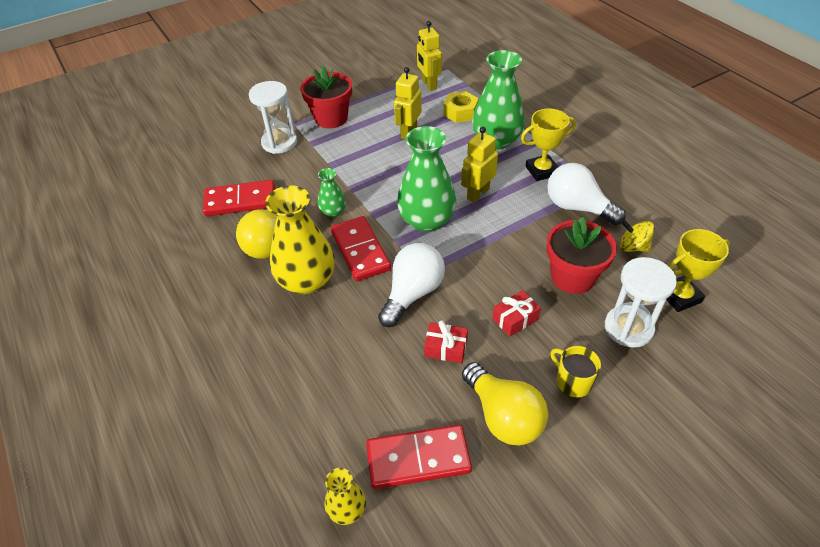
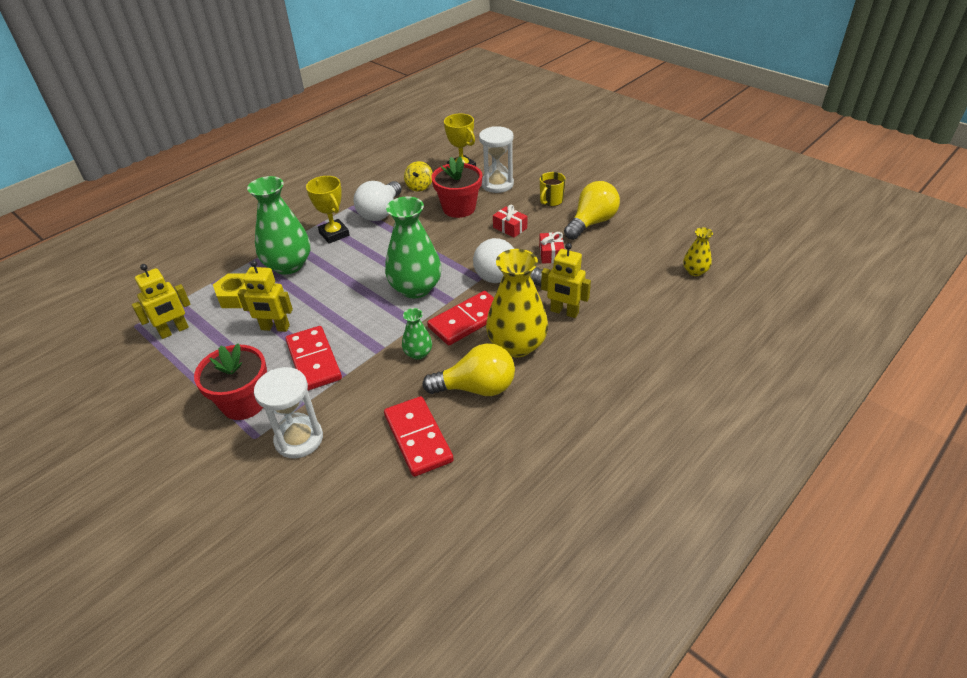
camera: 105 degrees left, 5 degrees down
red domino [366,425,472,489] -> red domino moved to [285,326,342,391]
yellow robot [461,127,498,203] -> yellow robot moved to [541,243,591,318]

